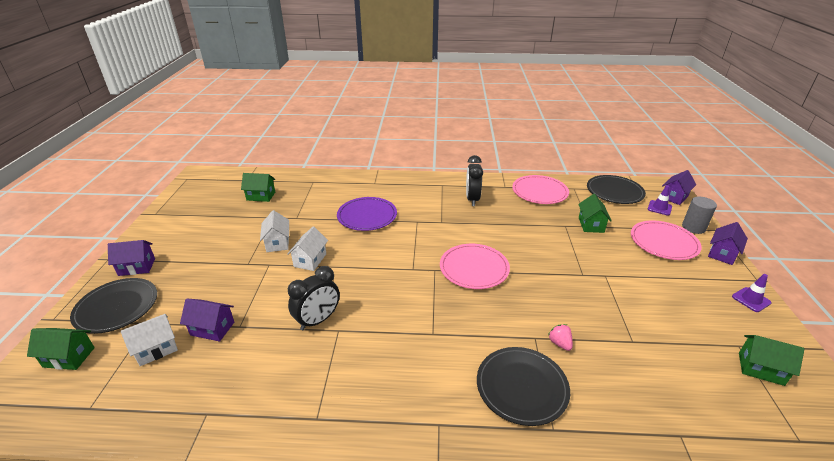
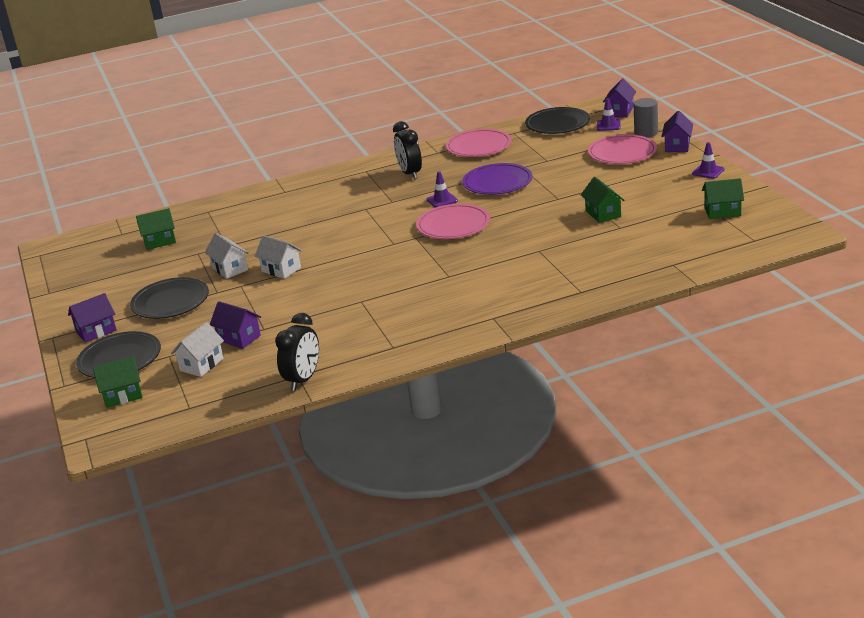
camera: 20 degrees left, 5 degrees down
purple house [180,298,234,342] -> purple house turned 45 degrees clockwise [210,301,261,349]
white house [287,227,328,271] -> white house turned 45 degrees counterclockwise [255,235,302,279]
black clock [288,266,340,330] -> black clock moved to [275,313,319,391]
purple plate [337,197,397,231] -> purple plate moved to [462,163,532,195]
black plate [477,347,570,426] -> black plate moved to [130,277,209,319]
pink strawberry [548,324,573,351] -> none
green house [578,194,612,233] -> green house moved to [581,177,625,223]
none -> purple traffic cone [427,171,458,208]

